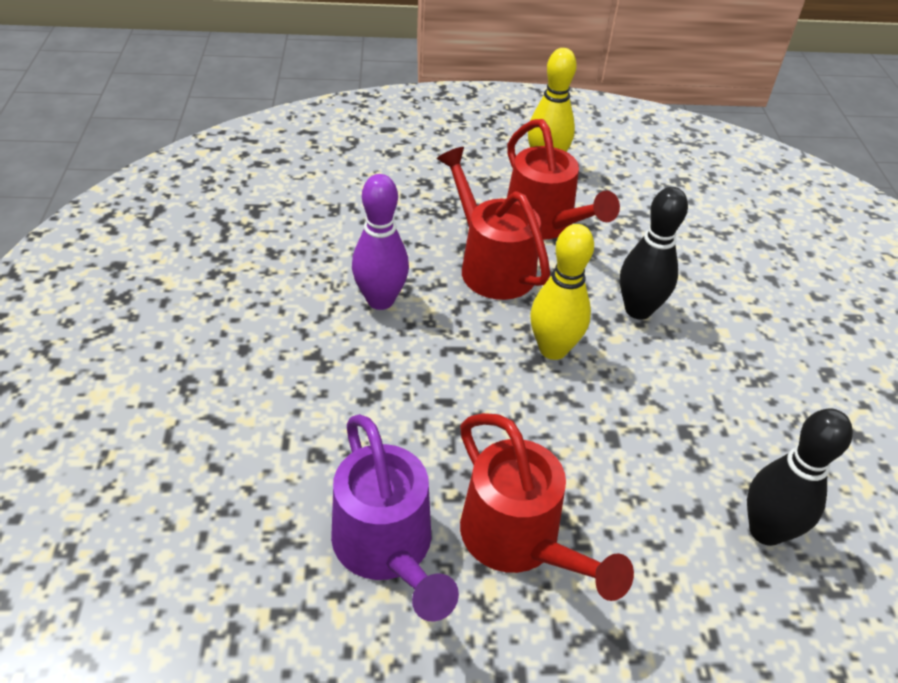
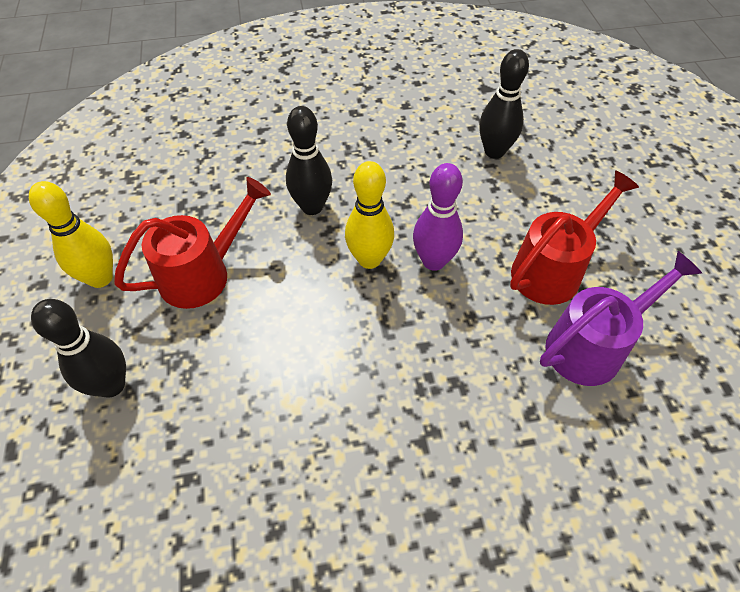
camera: 95 degrees left, 10 degrees up
purple bowling pin [352,174,409,310] -> purple bowling pin moved to [413,163,463,271]
red watering can [437,147,551,300] -> none
none -> black bowling pin [31,299,126,398]

